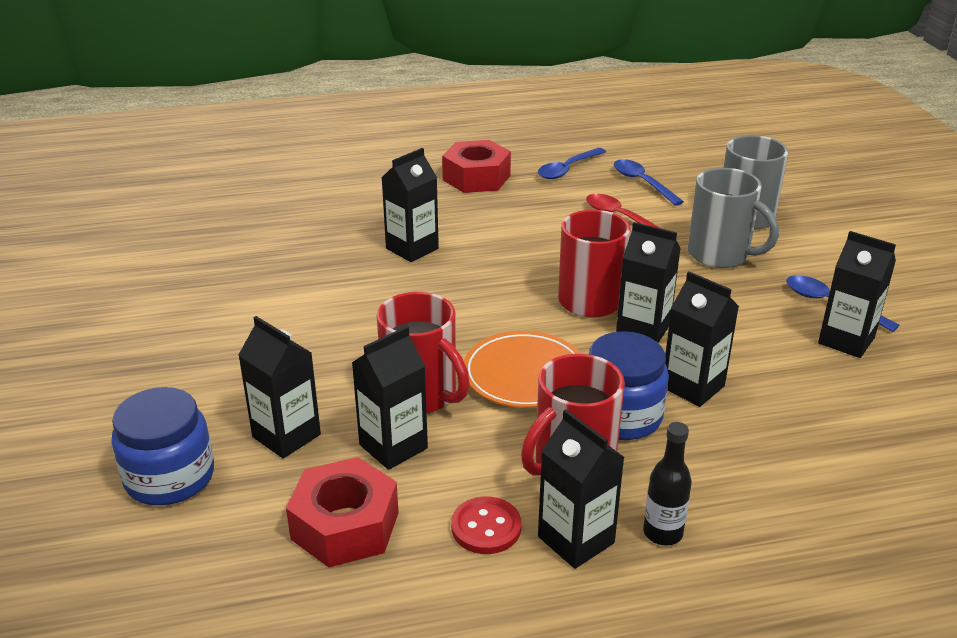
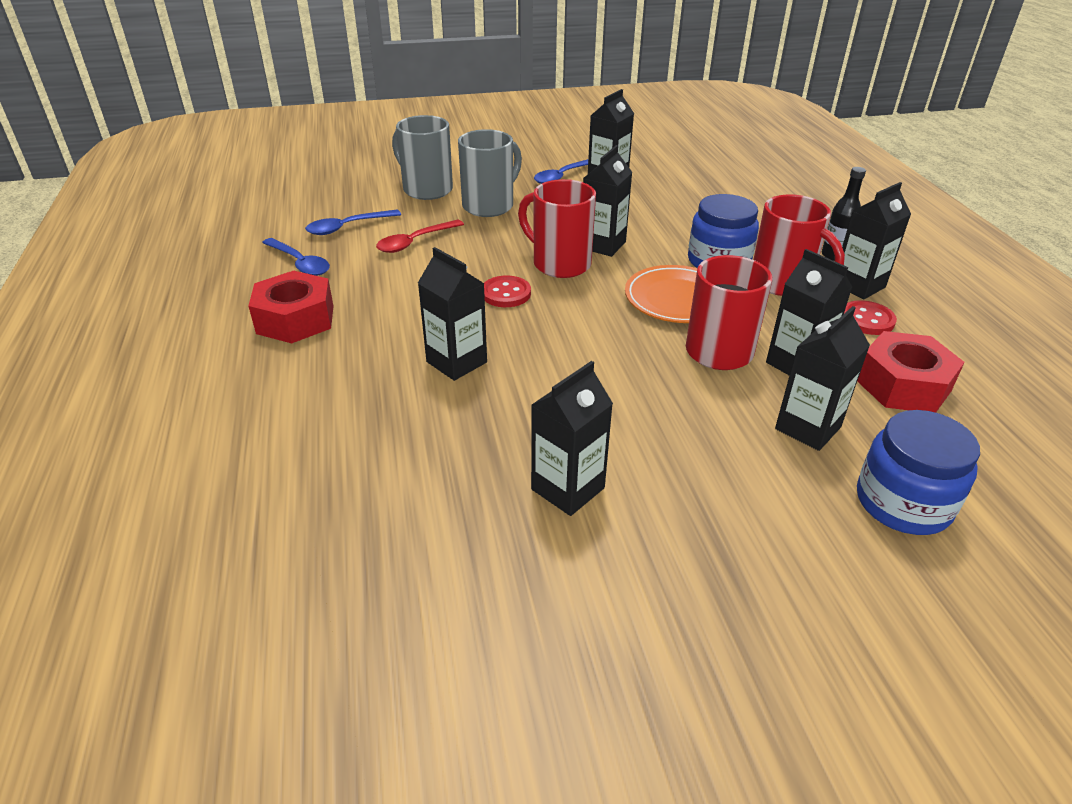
camera: 90 degrees left, 5 degrees up
black carton [665,271,739,407] -> black carton moved to [531,361,613,516]
none -> red button [484,275,531,307]

